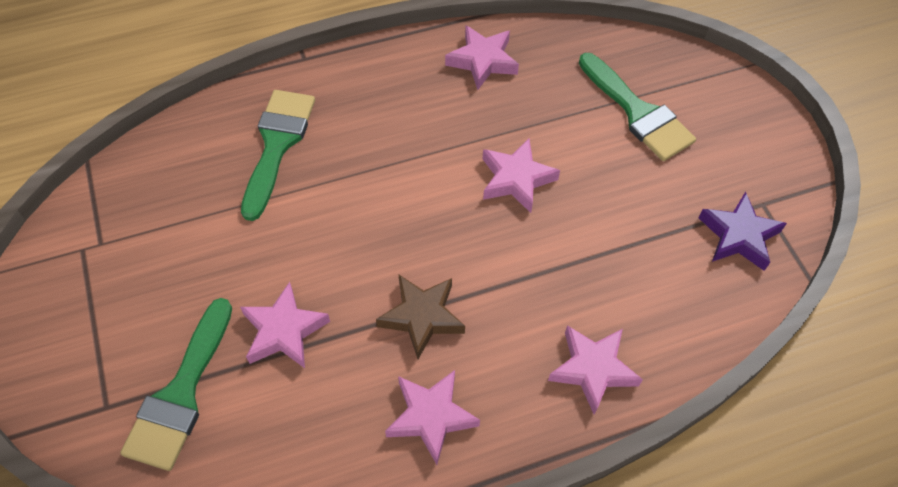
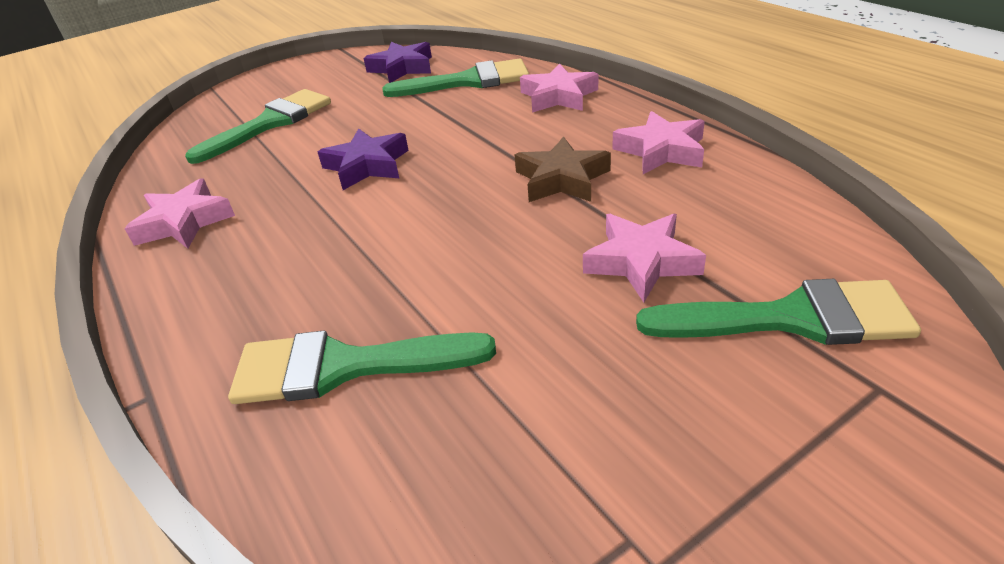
camera: 100 degrees left, 20 degrees down
pink star [483,138,560,213] -> purple star [318,128,409,190]
none -> green brush [383,58,529,97]

